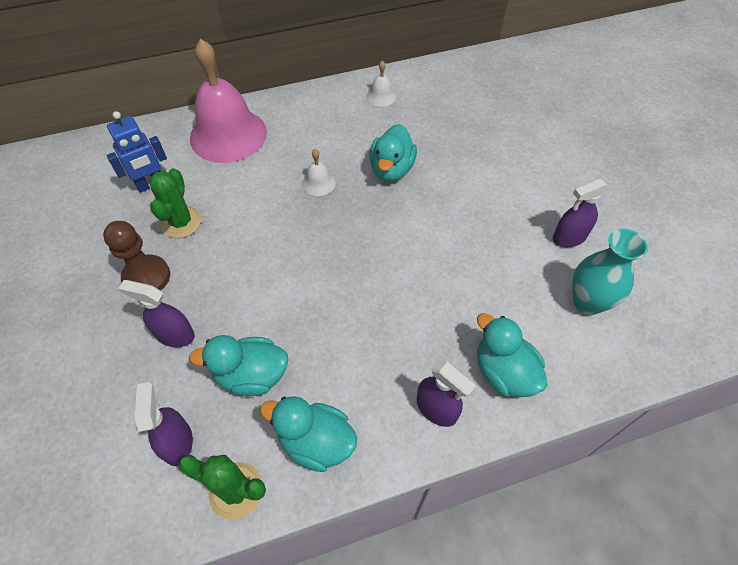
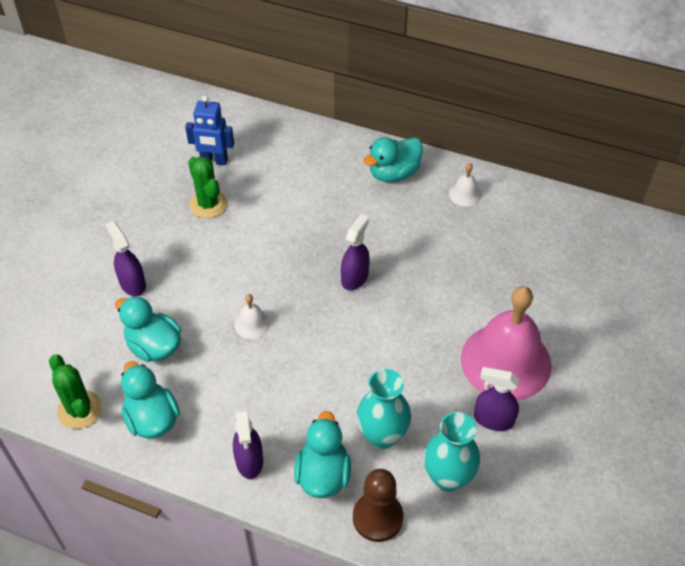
camera: 40 degrees right, 5 degrees down
brown pawn [103,221,170,291] -> brown pawn moved to [353,469,403,542]
purple spray bottle [135,382,193,466] -> purple spray bottle moved to [341,214,370,290]
green cactus [150,168,202,238] -> green cactus turned 75 degrees counterclockwise [188,156,227,218]
pink bell [190,39,267,163] -> pink bell moved to [461,286,552,401]
white bell [302,149,336,196] -> white bell moved to [234,294,270,339]
turquoise duck [369,124,417,181] -> turquoise duck moved to [363,137,423,182]
none -> turquoise vase [356,369,411,449]

